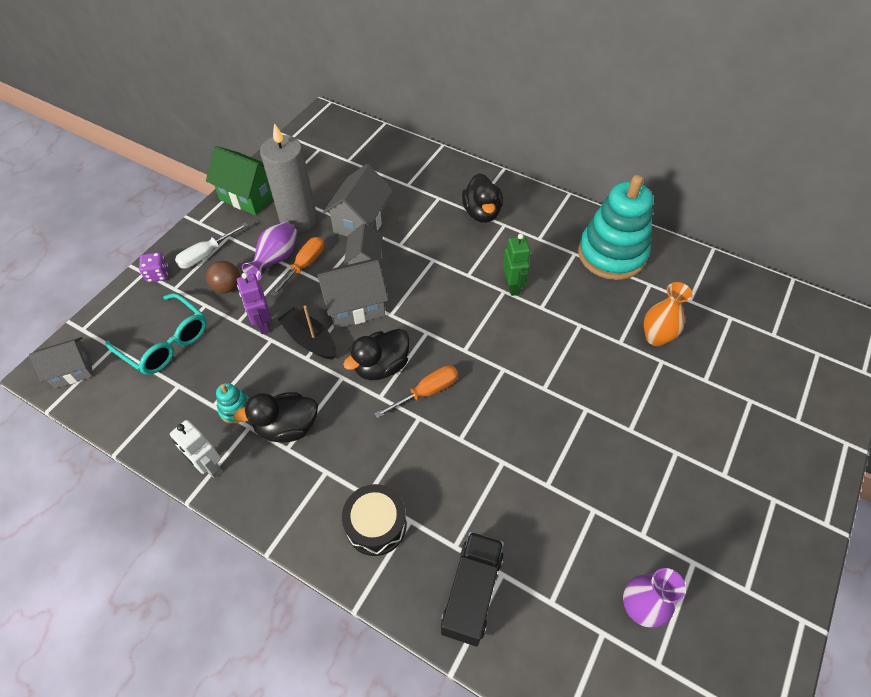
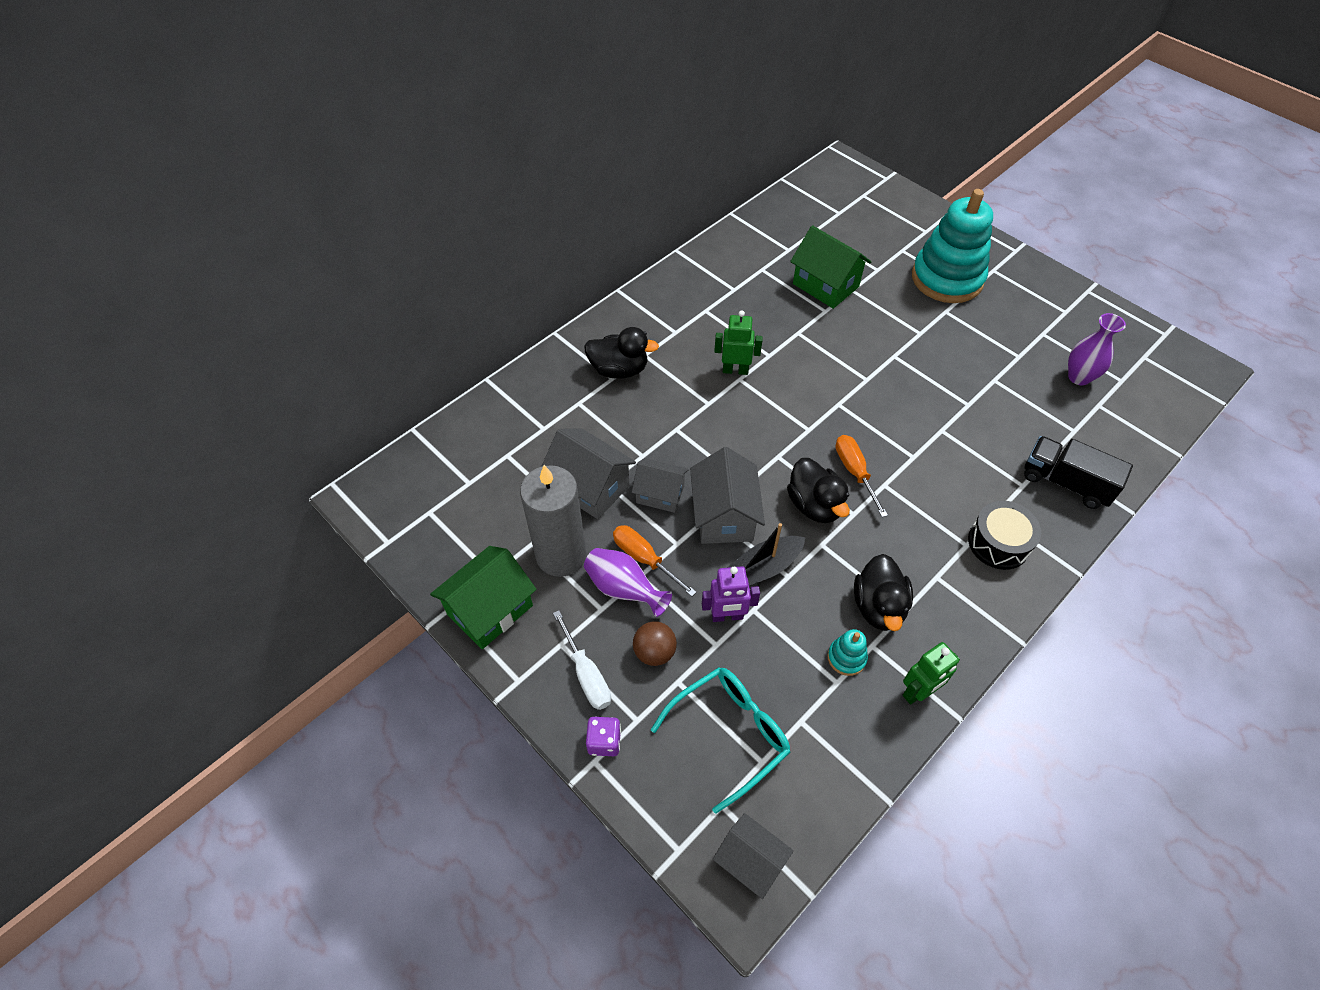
camera: 75 degrees left, 0 degrees up
grey house [29,337,93,389] -> grey house turned 45 degrees counterclockwise [713,813,794,899]
white robot [170,420,222,478] -> green robot [903,642,960,705]
turquoise stacking toy [578,175,653,280] -> turquoise stacking toy moved to [912,189,993,303]
orange vase [644,282,693,346] -> green house [790,225,871,309]

